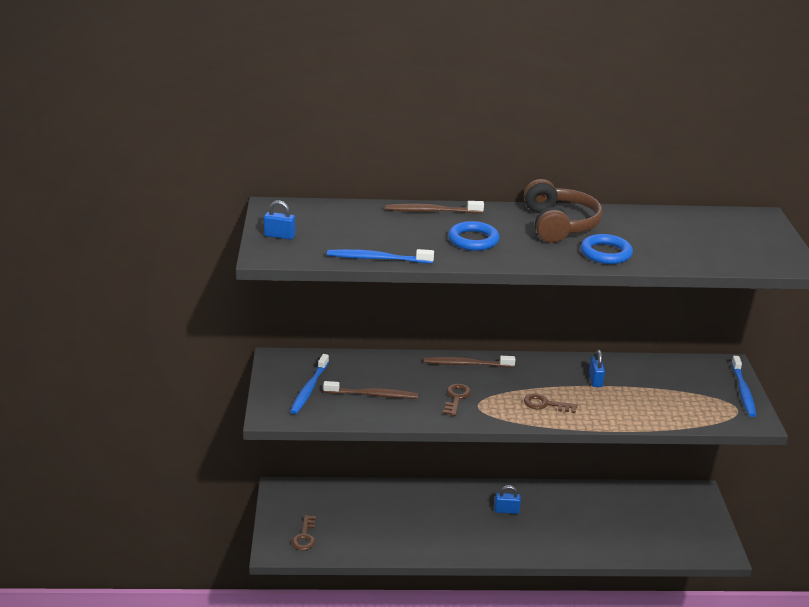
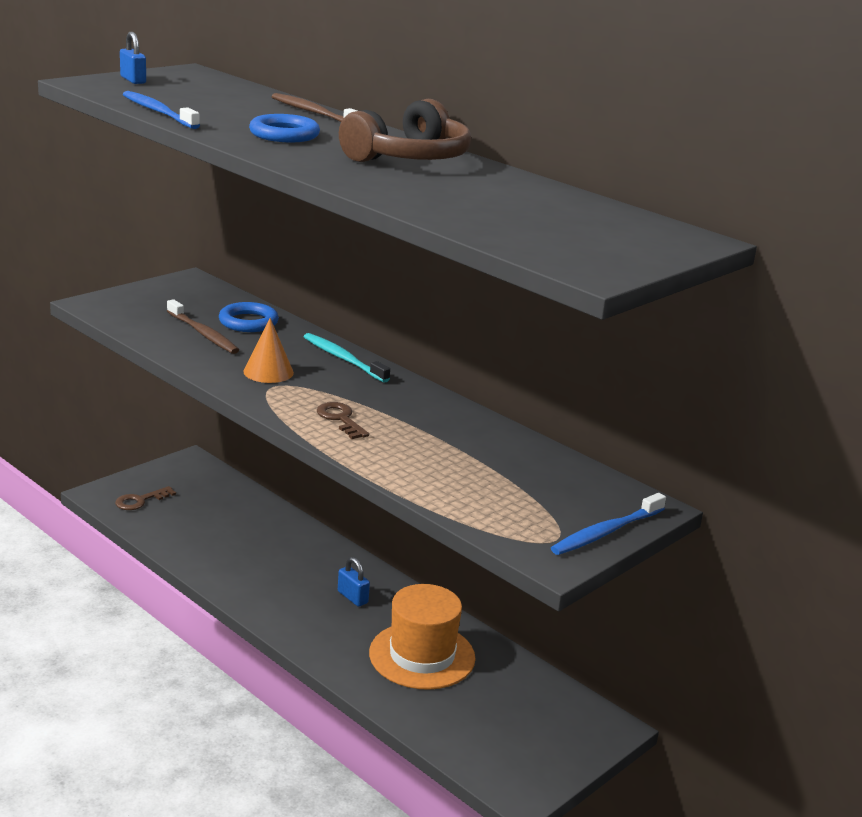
camera: 45 degrees right, 5 degrees down
blue toothbrush [290,354,329,414] -> none
brown toothbrush [424,356,515,367] -> turquoise toothbrush [304,333,390,383]
brown key [443,383,471,416] -> orange cone [243,318,294,383]
blue ring [581,234,633,264] -> blue ring moved to [219,302,279,332]
blue padlock [589,350,605,387] -> none
none -> orange hat [369,584,476,690]

